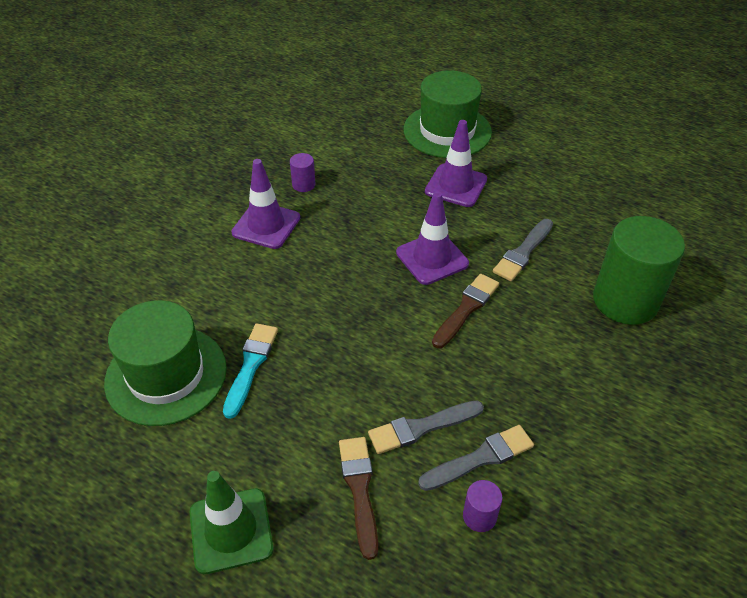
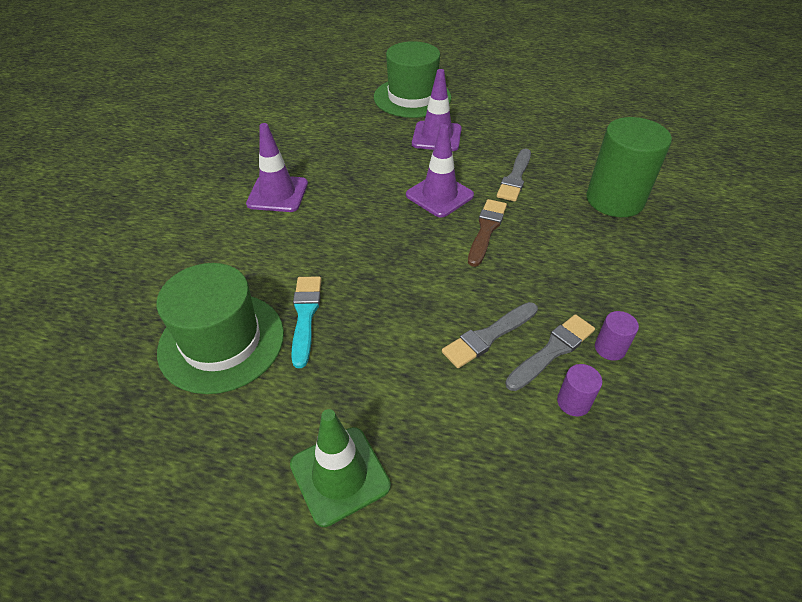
camera: 15 degrees left, 0 degrees up
purple cylinder [290,153,316,192] -> purple cylinder moved to [595,311,639,361]
brown brush [339,437,378,560] -> none

